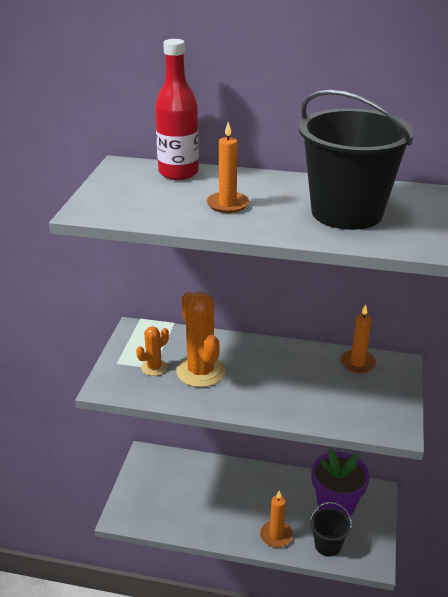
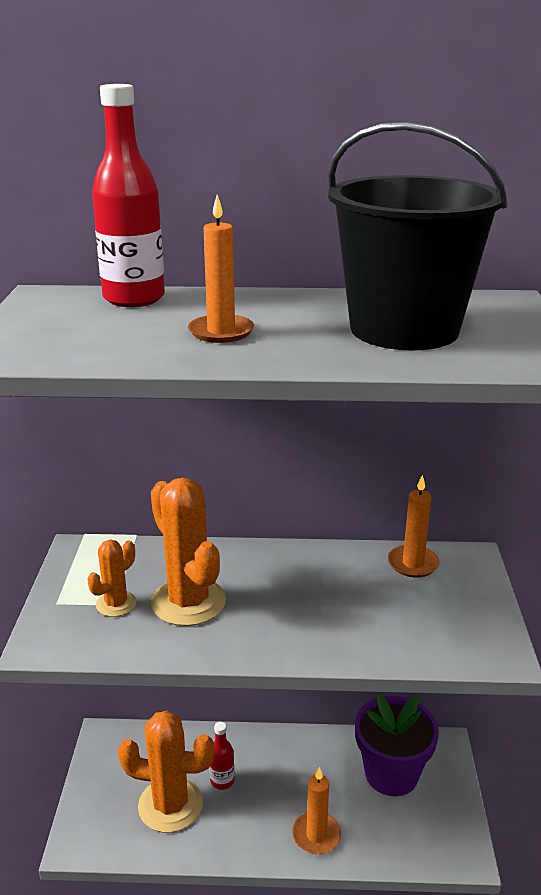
camera: 10 degrees left, 5 degrees down
black bucket [310,502,352,557] -> none
none -> orange cactus [118,711,214,833]
none -> red bottle [209,722,235,790]

